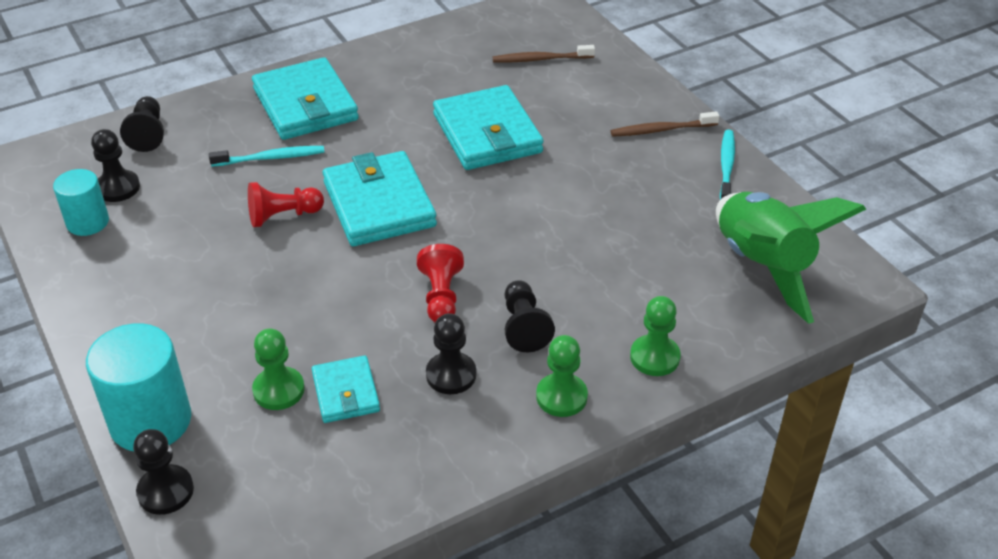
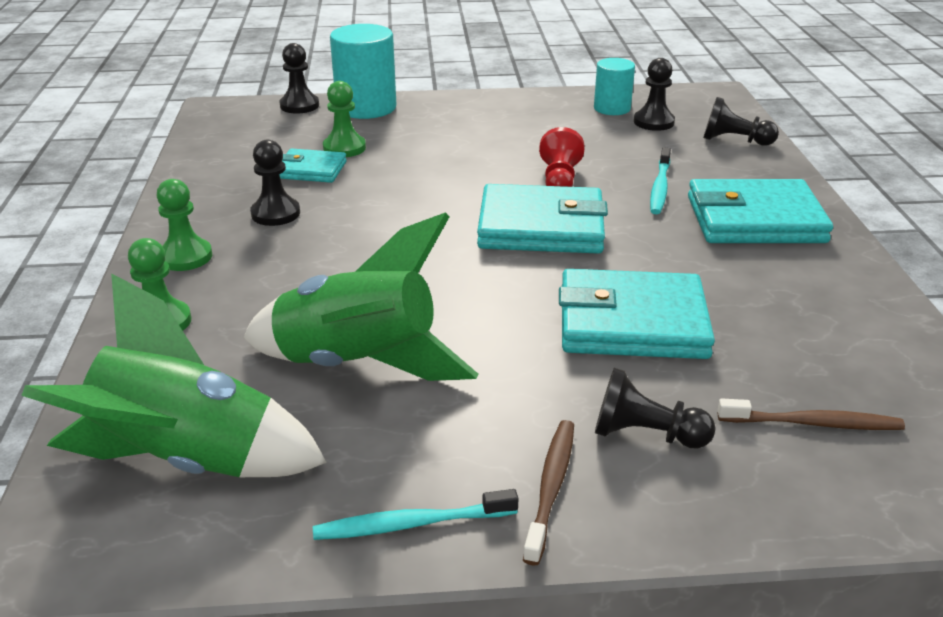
camera: 115 degrees right, 10 degrees down
red pawn [417,244,464,322] -> none
brown toothbrush [493,45,595,63] -> brown toothbrush turned 75 degrees clockwise [718,398,905,430]
black pawn [505,280,555,352] -> black pawn moved to [595,368,716,449]
turquoise toothbrush [720,130,735,200] -> turquoise toothbrush turned 135 degrees clockwise [313,489,518,540]
none -> green rocket [243,212,478,381]

